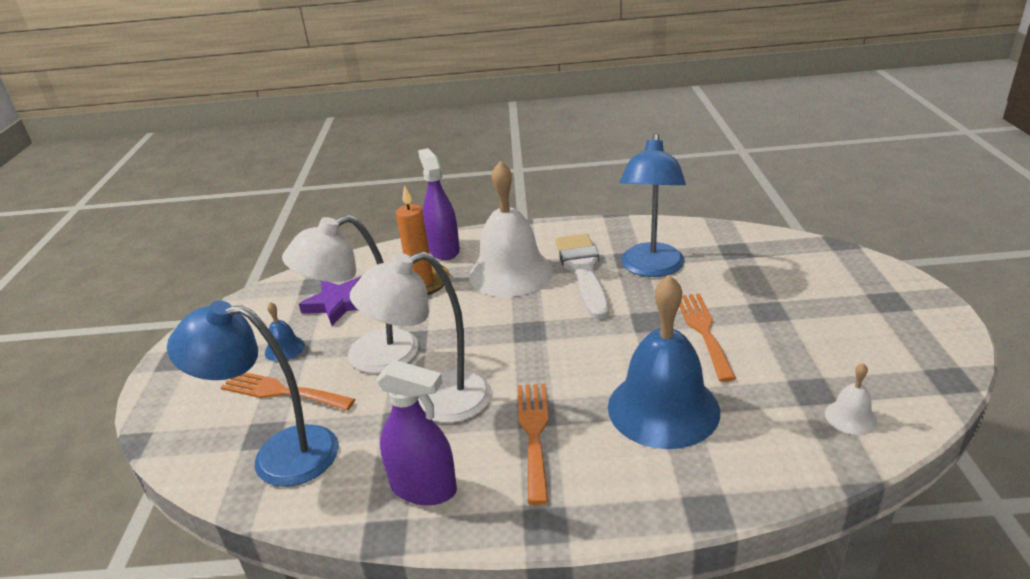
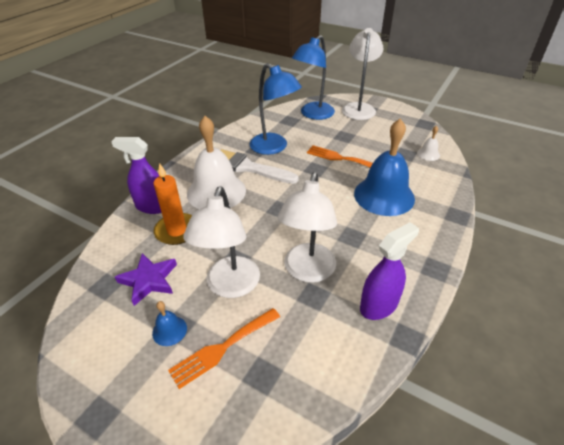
camera: 60 degrees left, 10 degrees up
blue lamp [167,301,339,487] -> blue lamp moved to [292,35,335,120]
orange fork [518,383,549,505] -> none
none -> white lamp [342,28,383,120]

